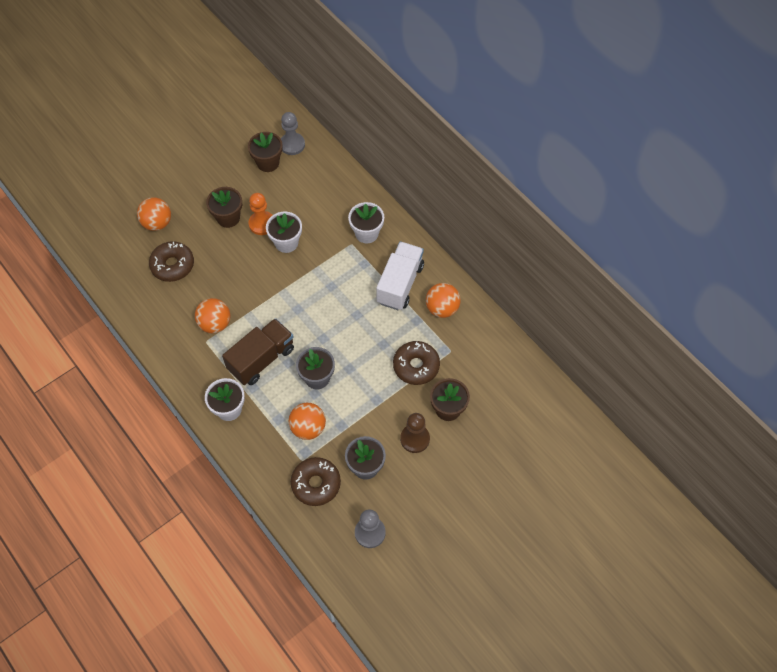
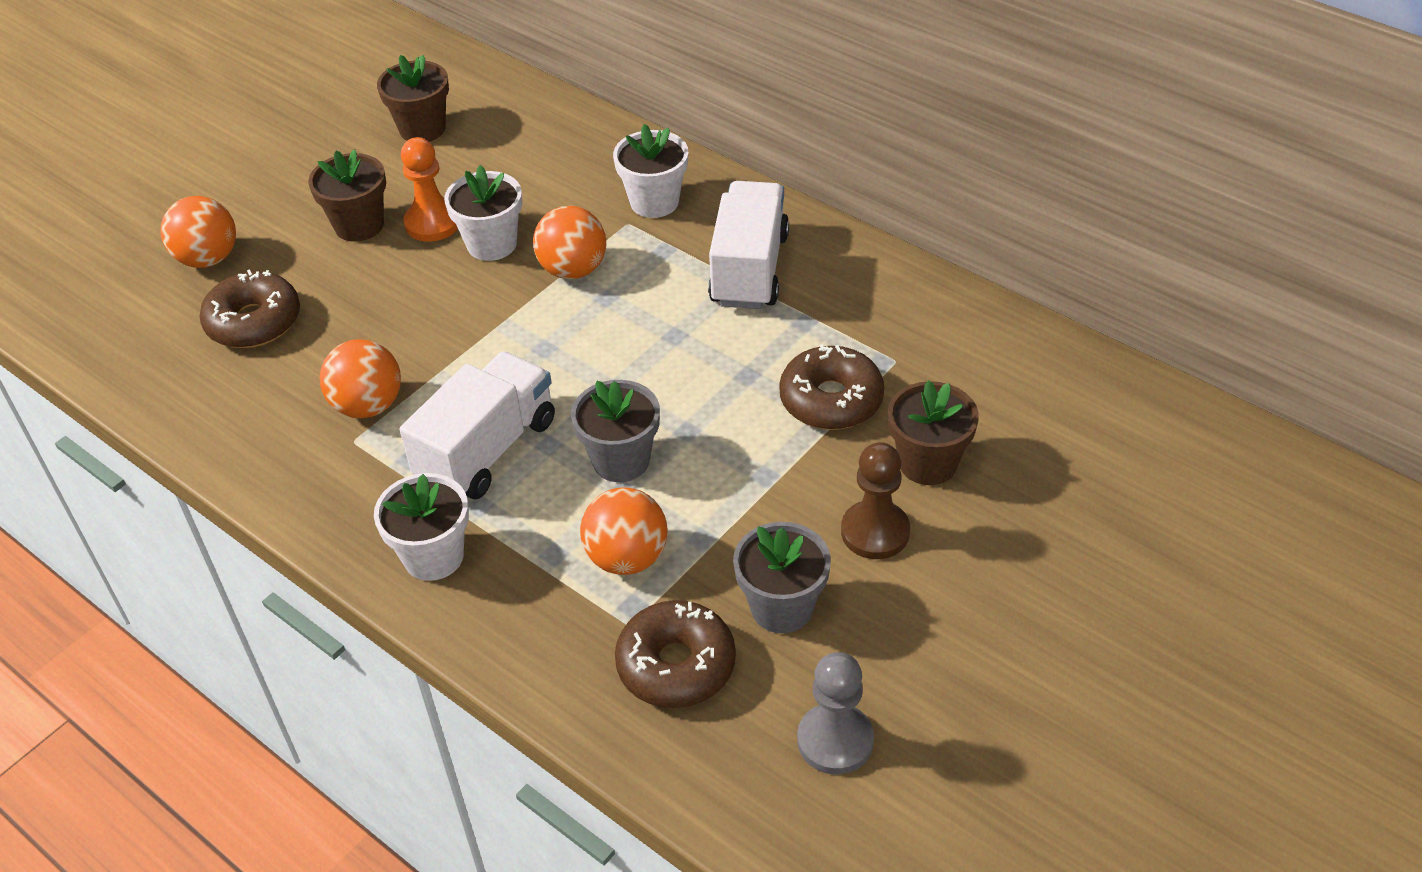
camera: 10 degrees left, 15 degrees down
brown truck [222,318,294,385] -> white truck [400,351,555,499]
grey pawn [281,112,305,155] -> none
orange ball [426,283,461,318] -> orange ball moved to [533,206,606,279]

